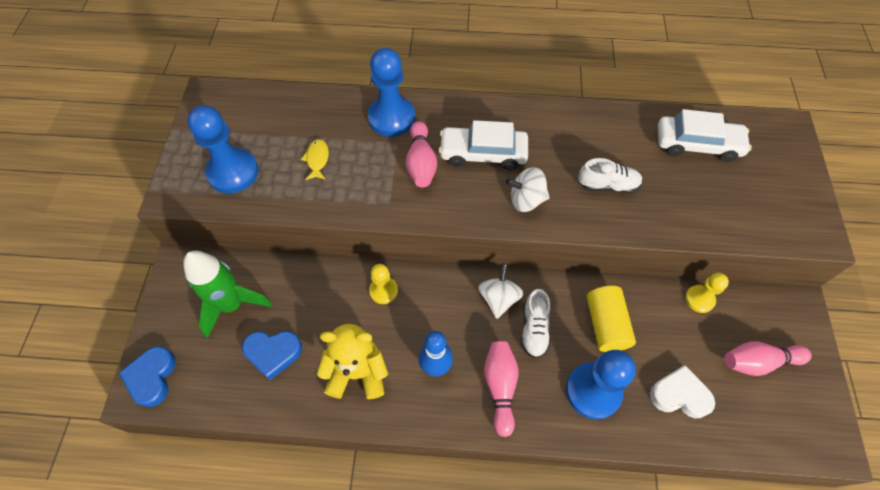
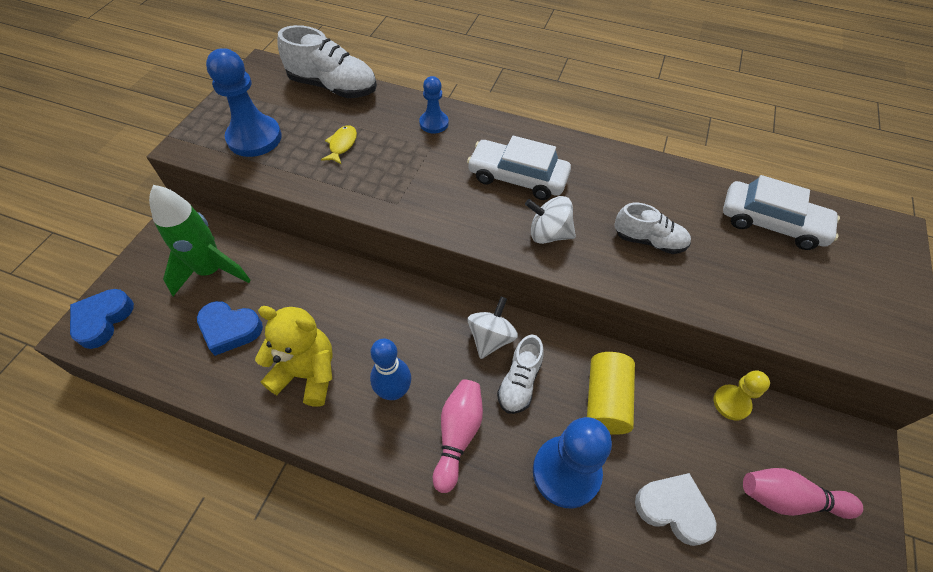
camera: 15 degrees right, 5 degrees down
blue pawn [368,48,415,137] -> blue pawn [419,76,449,133], size x0.57
yellow pawn [369,264,398,304] -> none
pink bowling pin [406,121,437,187] -> none
none -> white shoe [277,25,377,98]

